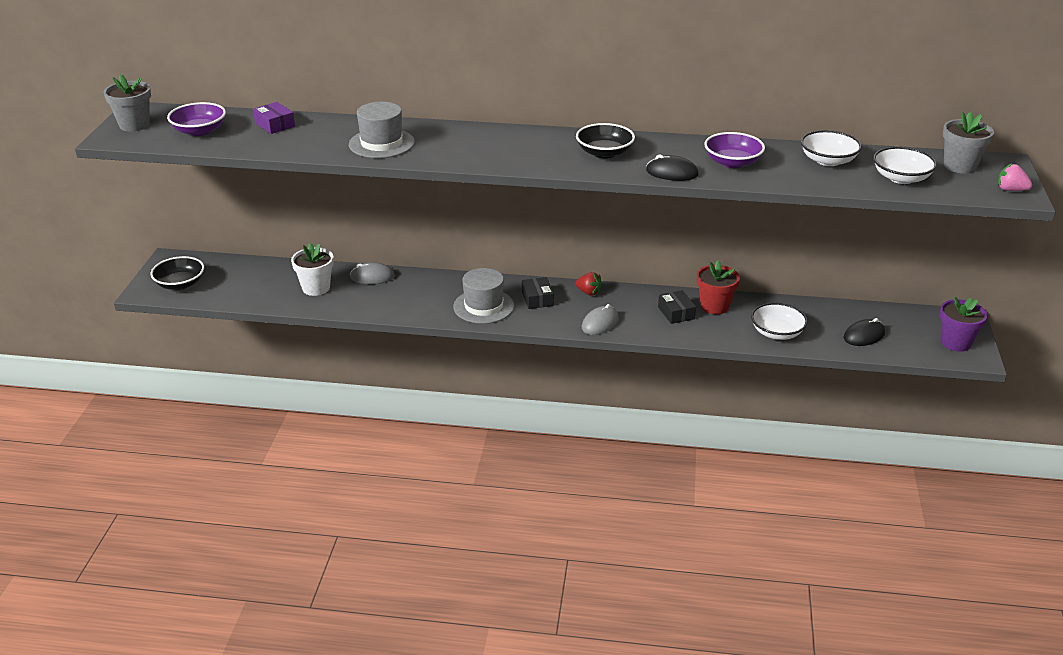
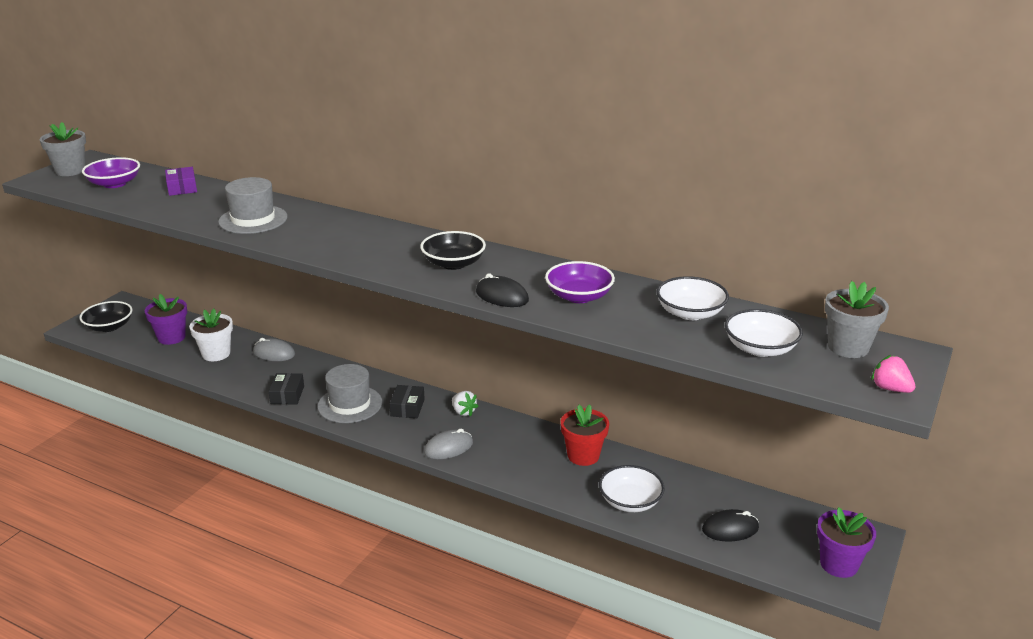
camera: 20 degrees right, 5 degrees down
red strawberry [575,272,602,296] -> white strawberry [452,391,479,417]
black box [658,290,696,324] -> black box moved to [268,373,304,404]
none -> purple flower pot [145,294,187,345]

